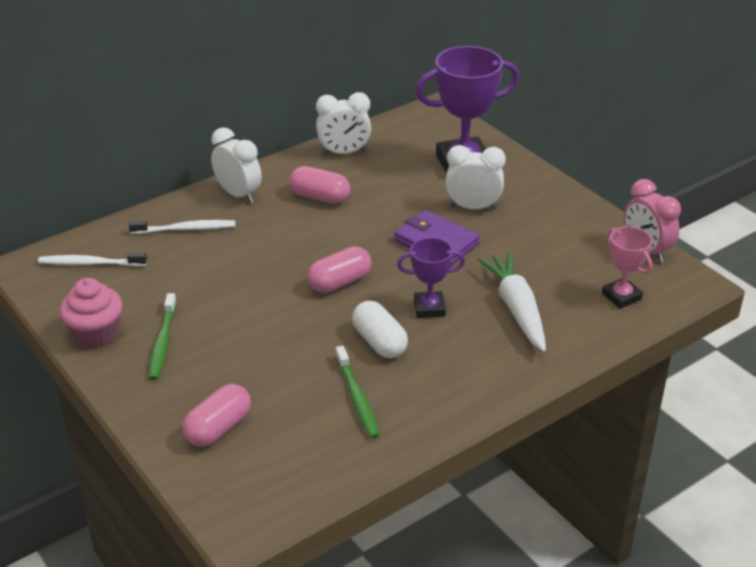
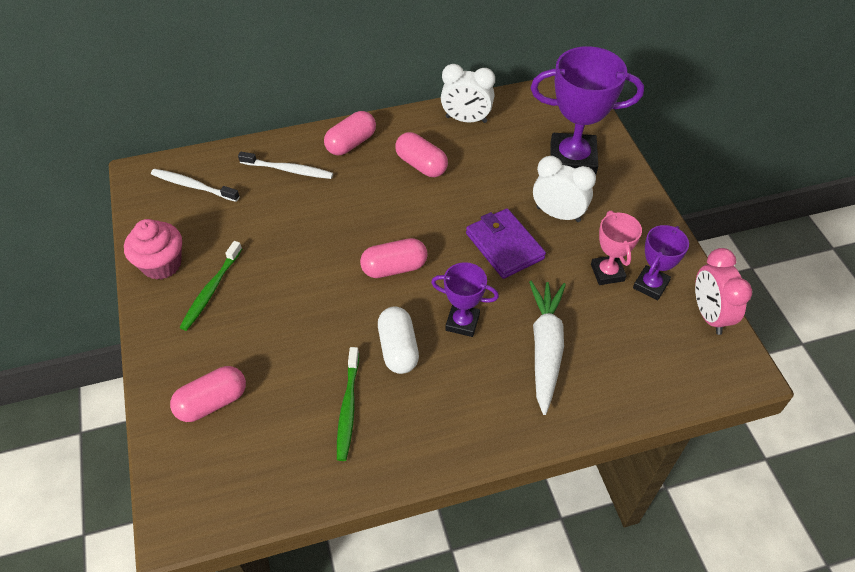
camera: 20 degrees right, 15 degrees up
white clock [211,127,262,203] -> pink capsule [324,111,376,155]
pink trophy [602,226,653,309] -> pink trophy moved to [591,211,642,285]
none -> purple trophy [633,225,689,300]

